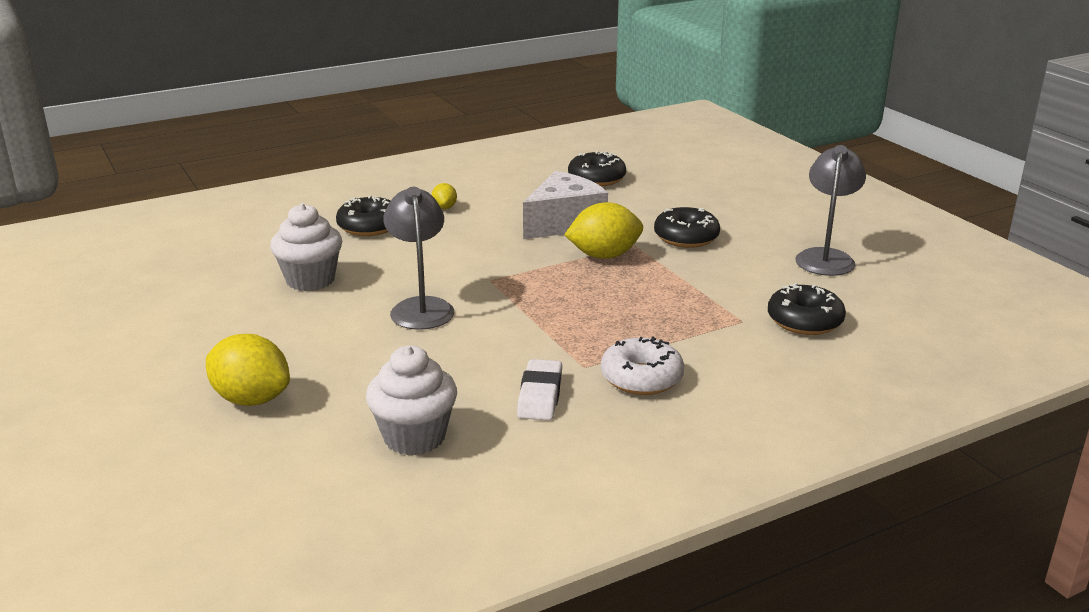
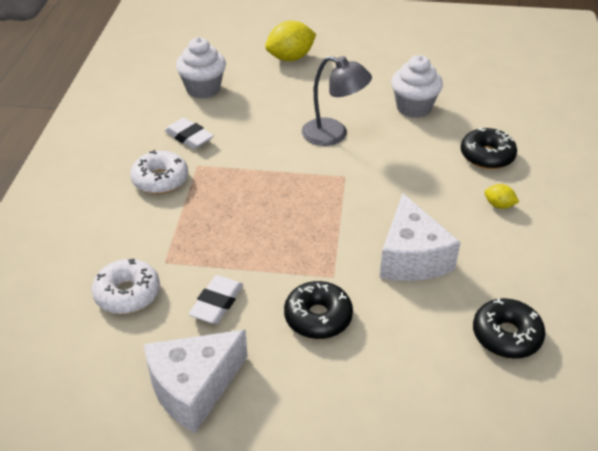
camera: 125 degrees right, 15 degrees up
yellow lemon [564,202,643,259] -> none
black donut [768,283,846,335] -> white donut [92,258,160,314]
grey lamp [795,145,866,276] -> white cheese [144,329,248,433]
none -> white eraser [189,275,243,324]

